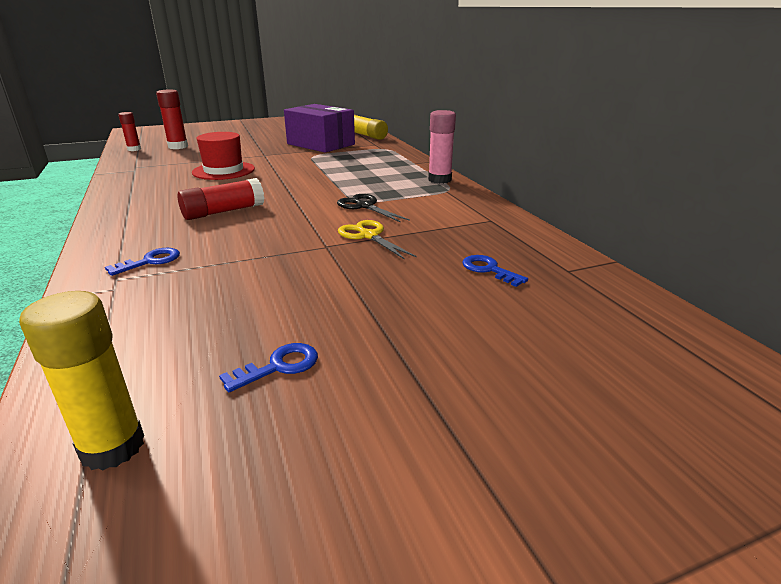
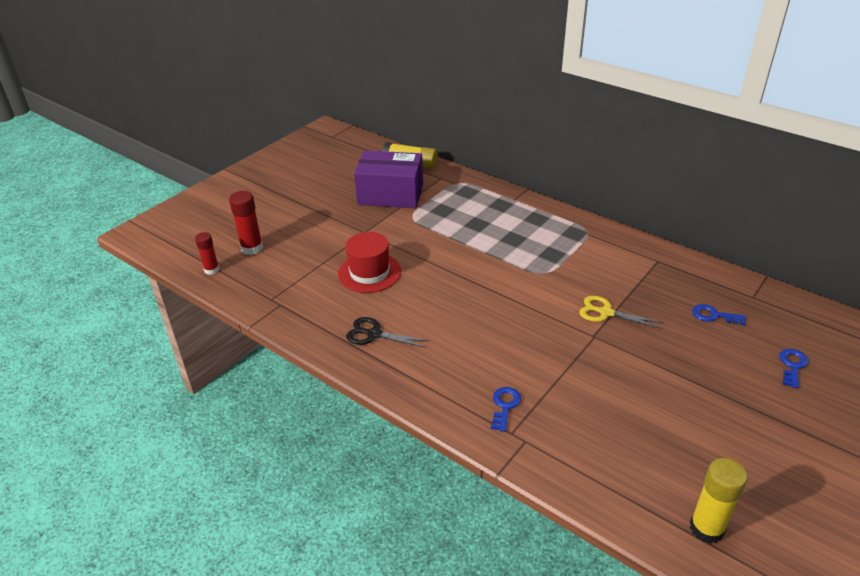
camera: 30 degrees left, 10 degrees up
red glue stick [177,178,264,220] -> none
blue key [219,343,318,392] -> blue key moved to [779,349,808,388]
black scissors [337,194,410,223] -> black scissors moved to [346,317,429,348]
pink glue stick [428,110,456,184] -> none

